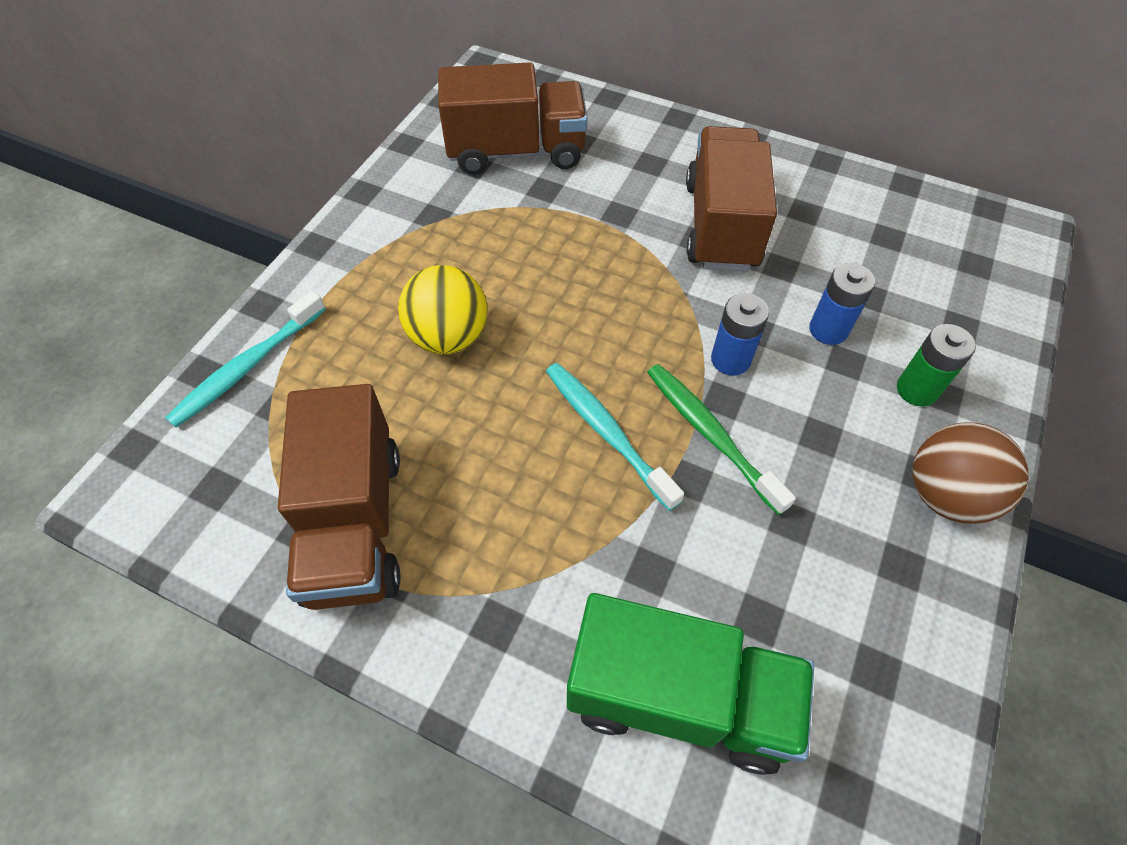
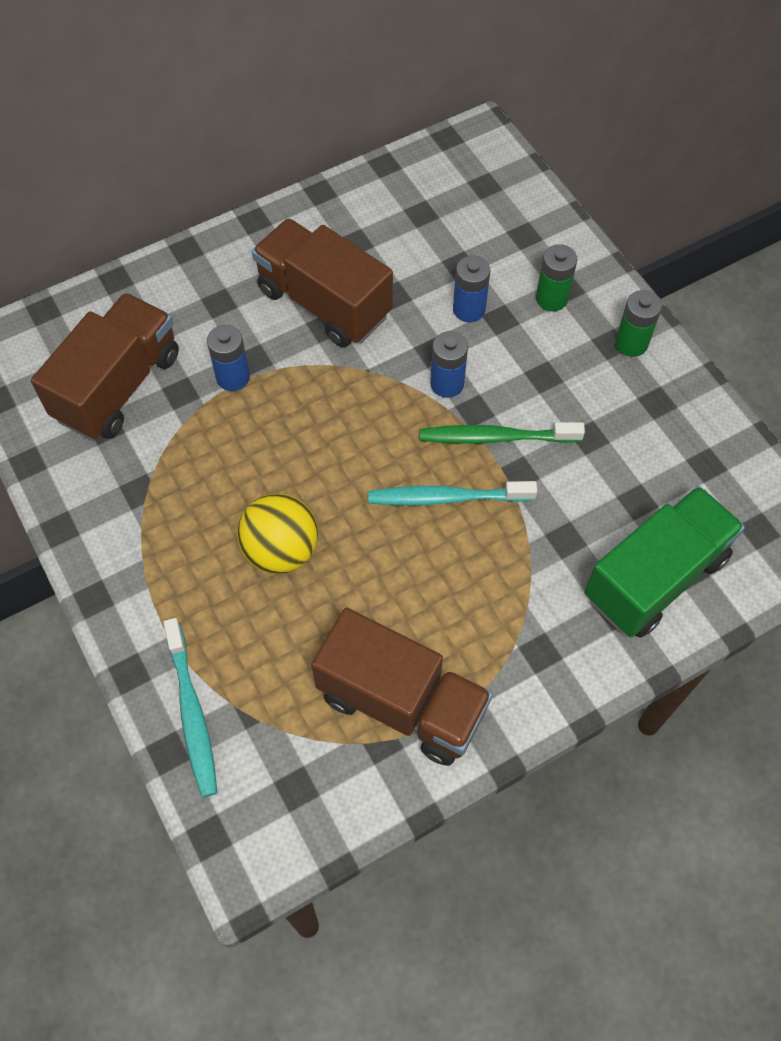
camera: 55 degrees left, 5 degrees up
brown ball [913,422,1029,524] -> green battery [615,290,662,357]
none -> blue battery [207,325,250,391]

